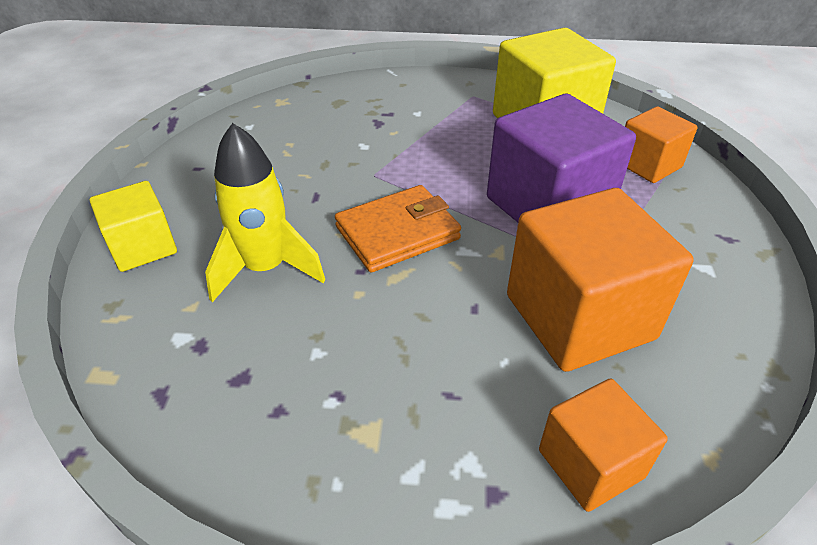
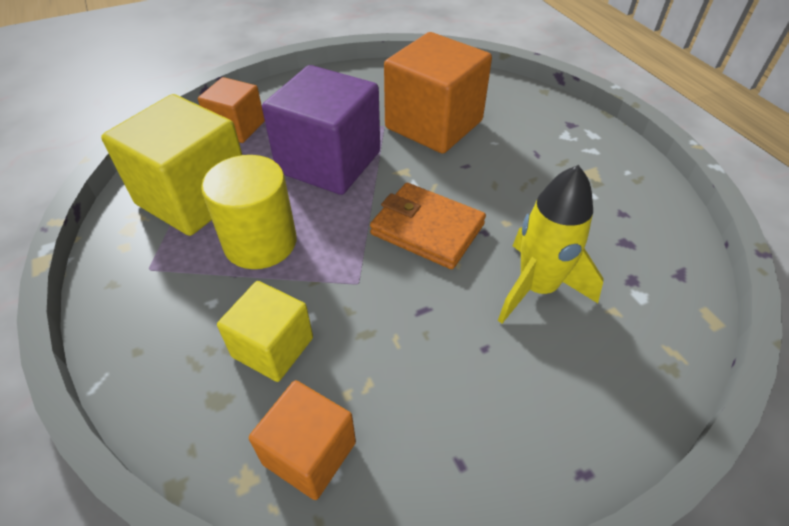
camera: 120 degrees left, 5 degrees up
yellow cube [90,181,177,272] -> yellow cube moved to [217,281,313,382]
orange cube [539,378,668,512] -> orange cube moved to [249,380,356,500]
none -> yellow cylinder [201,155,297,269]

